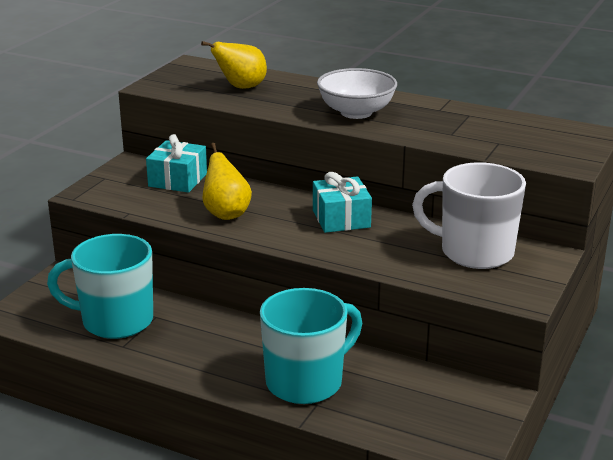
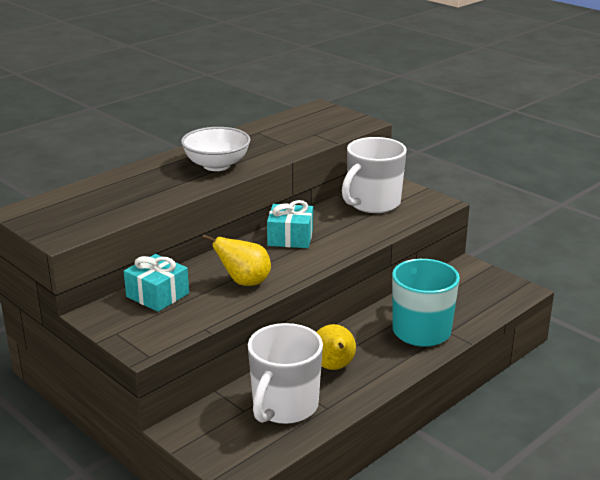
camera: 70 degrees left, 0 degrees up
turquoise mug [47,234,153,339] -> white mug [248,323,323,424]
yellow pear [201,41,267,89] -> yellow pear moved to [316,324,356,370]

